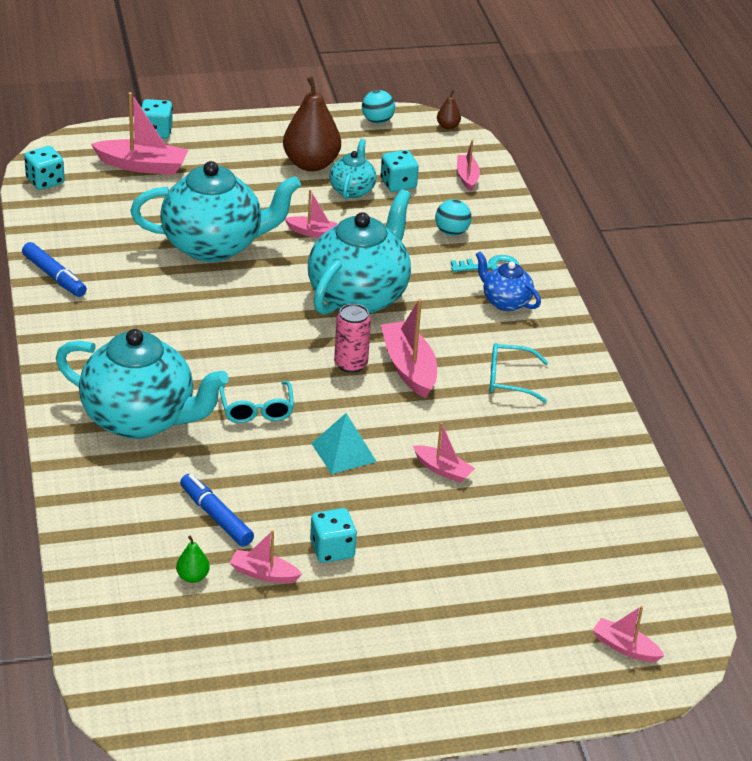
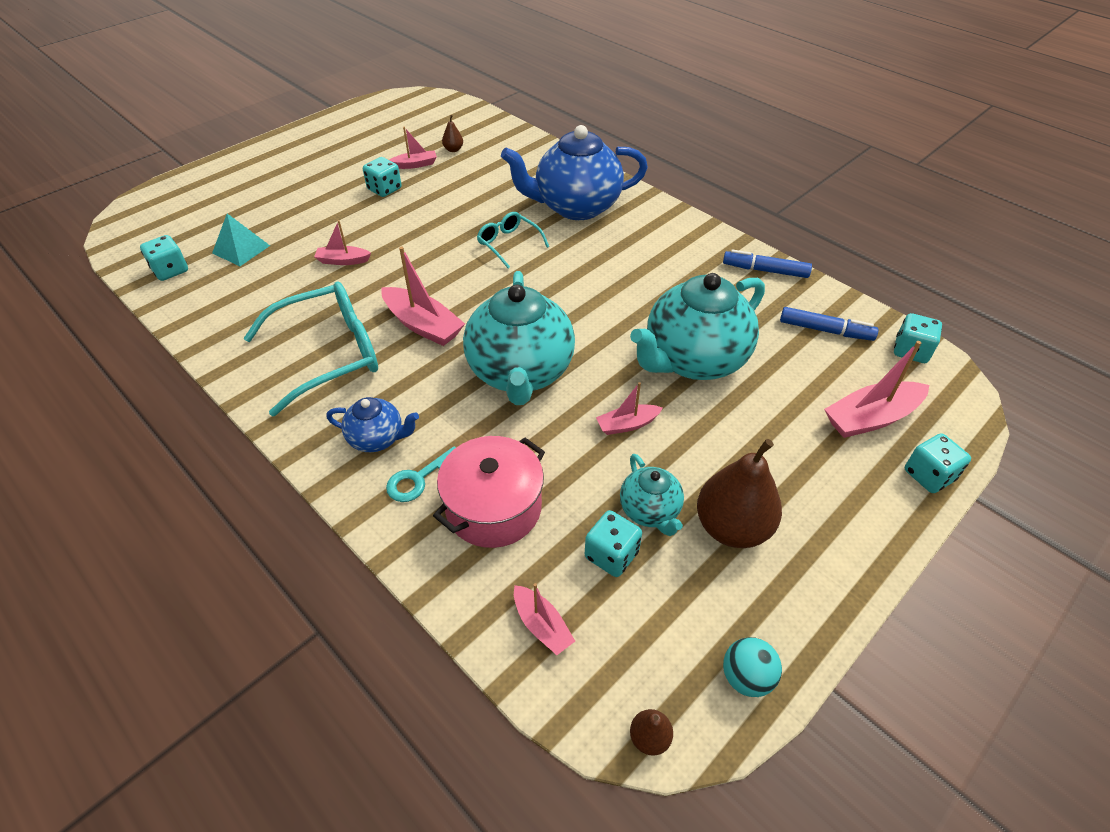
camera: 150 degrees right, 10 degrees up
turquoise teapot [56,329,229,439] -> blue teapot [501,125,648,220]
green pear [176,535,210,583] -> brown pear [442,115,463,152]
blue marker [180,474,254,547] -> blue marker moved to [780,307,879,341]
turquoise pyramid [311,413,377,474] -> turquoise pyramid moved to [212,214,270,266]
pink can [334,304,371,373] -> none
turquoise ball [435,199,472,236] -> pink pot [433,436,545,548]
turquoise glasses [490,343,549,403] -> turquoise glasses [244,282,378,417], size x1.91
pink boat [592,606,664,662] -> none
none -> turquoise dice [140,235,188,281]

